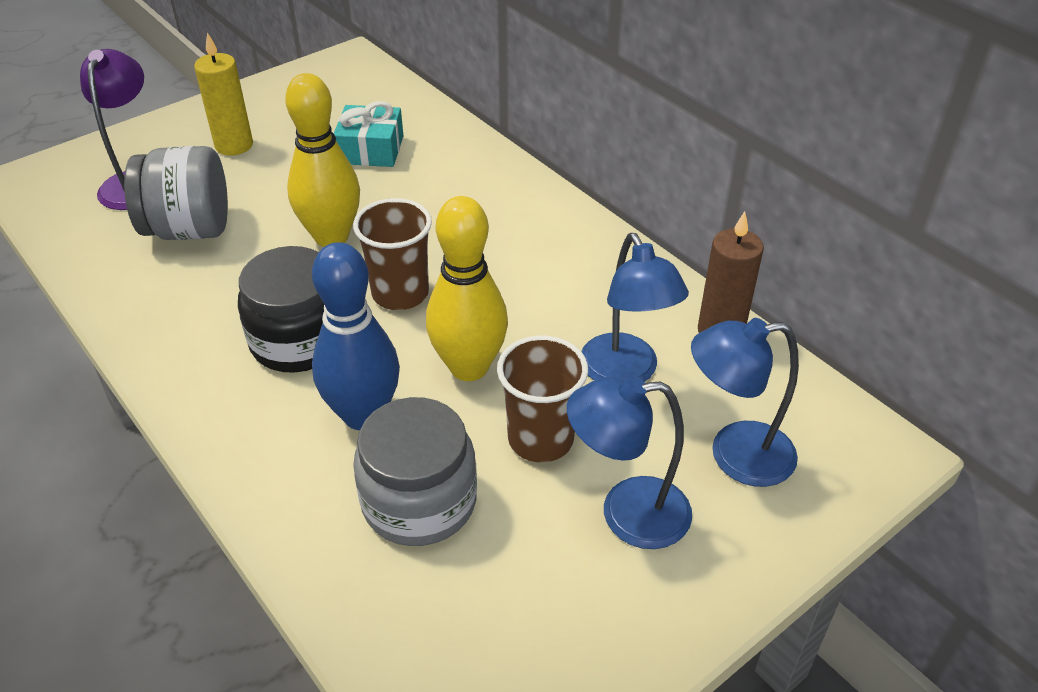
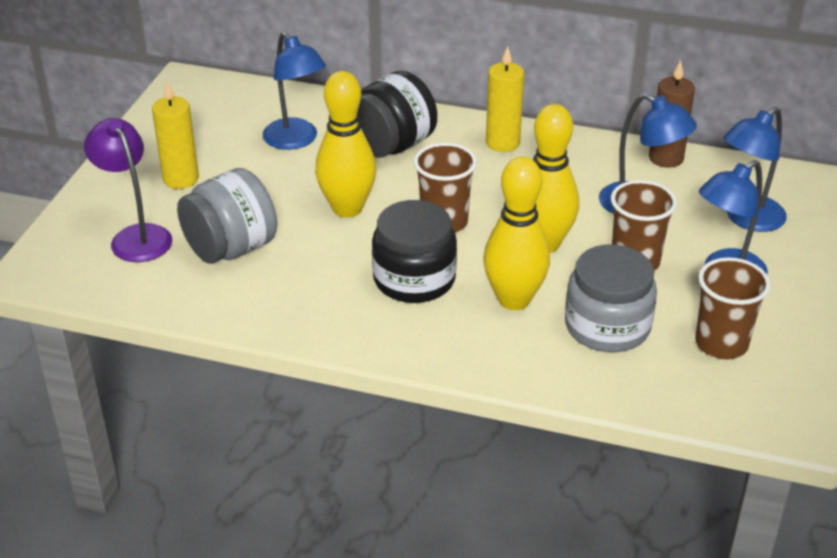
camera: 35 degrees left, 5 degrees down
blue bowling pin [312,242,400,430] -> yellow bowling pin [483,156,550,310]
turquoise gift [334,101,403,167] -> blue lamp [262,32,326,150]
none -> black jar [357,71,437,158]
none -> yellow candle [486,46,524,152]
none -> brown cup [695,257,771,359]

